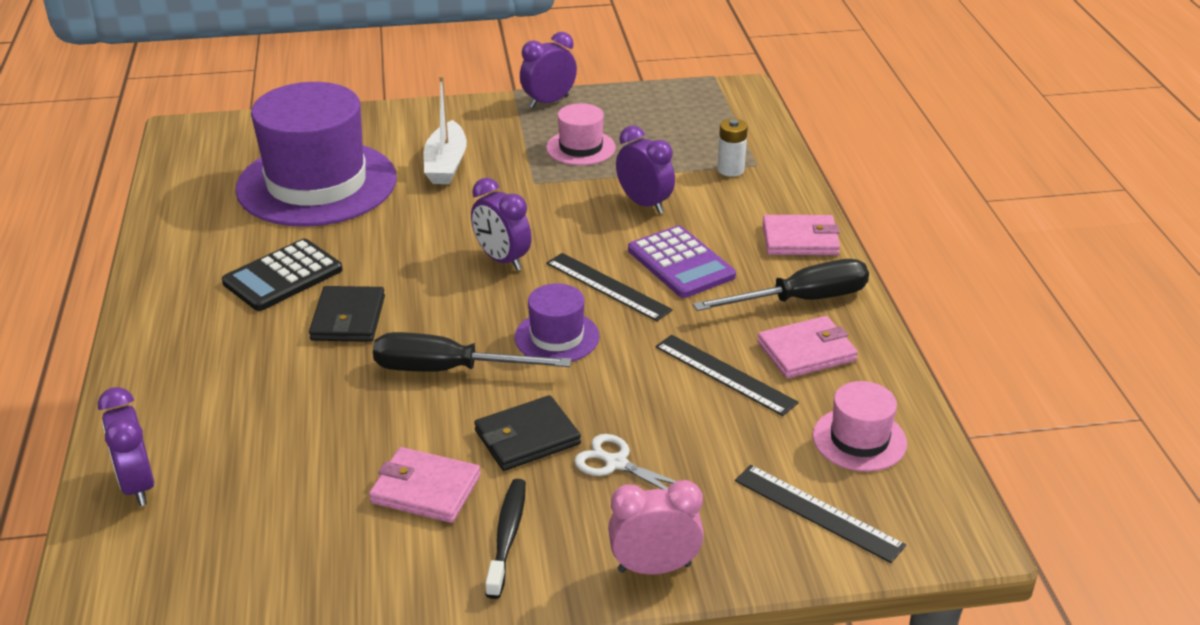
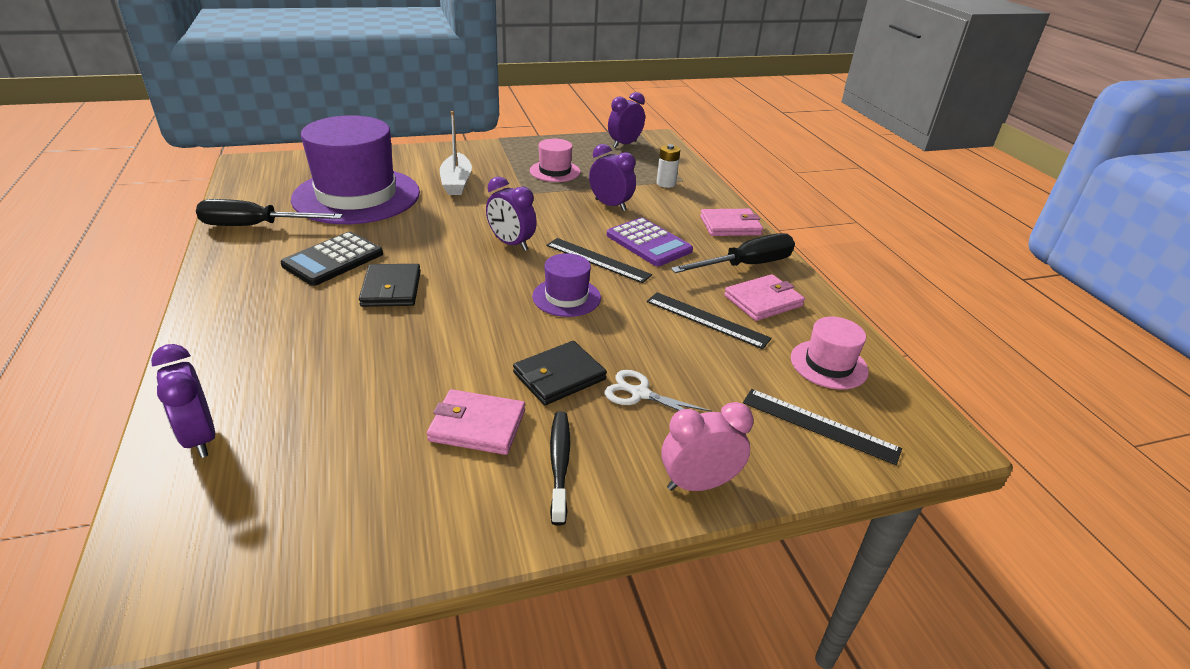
camera: 10 degrees left, 0 degrees up
black screwdriver [373,332,571,372] -> black screwdriver moved to [196,199,343,226]
purple clock [520,32,577,108] -> purple clock moved to [608,92,645,148]

